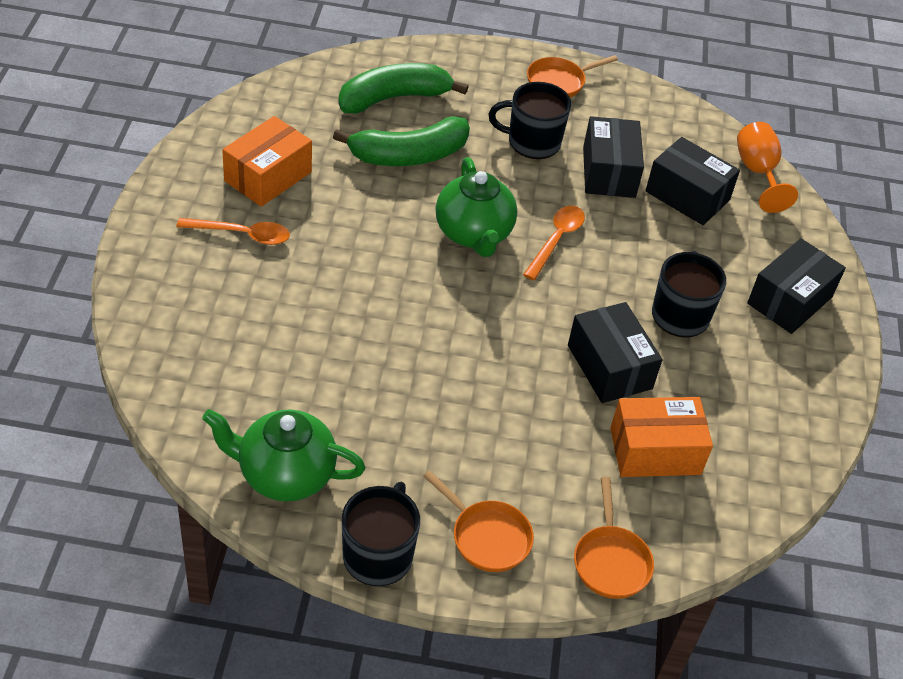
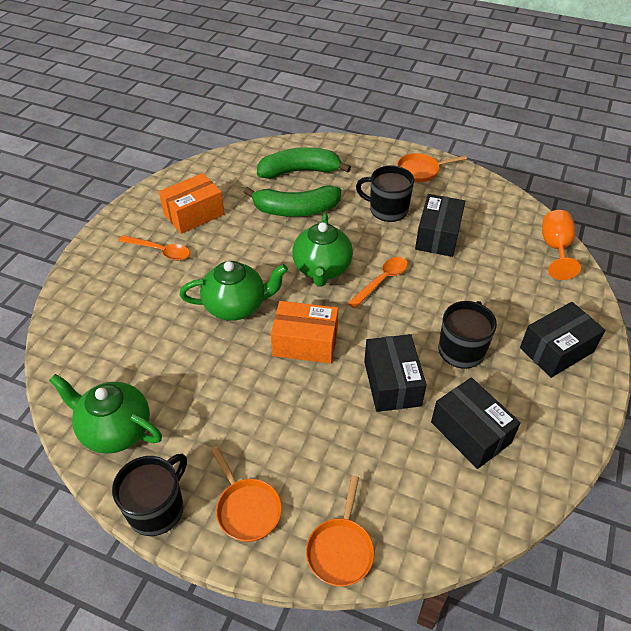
camera: 20 degrees right, 0 degrees up
orange box [610,397,713,477] -> orange box moved to [271,301,338,364]
black box [646,137,740,225] -> black box moved to [431,377,521,469]
none -> green teapot [180,261,288,321]

